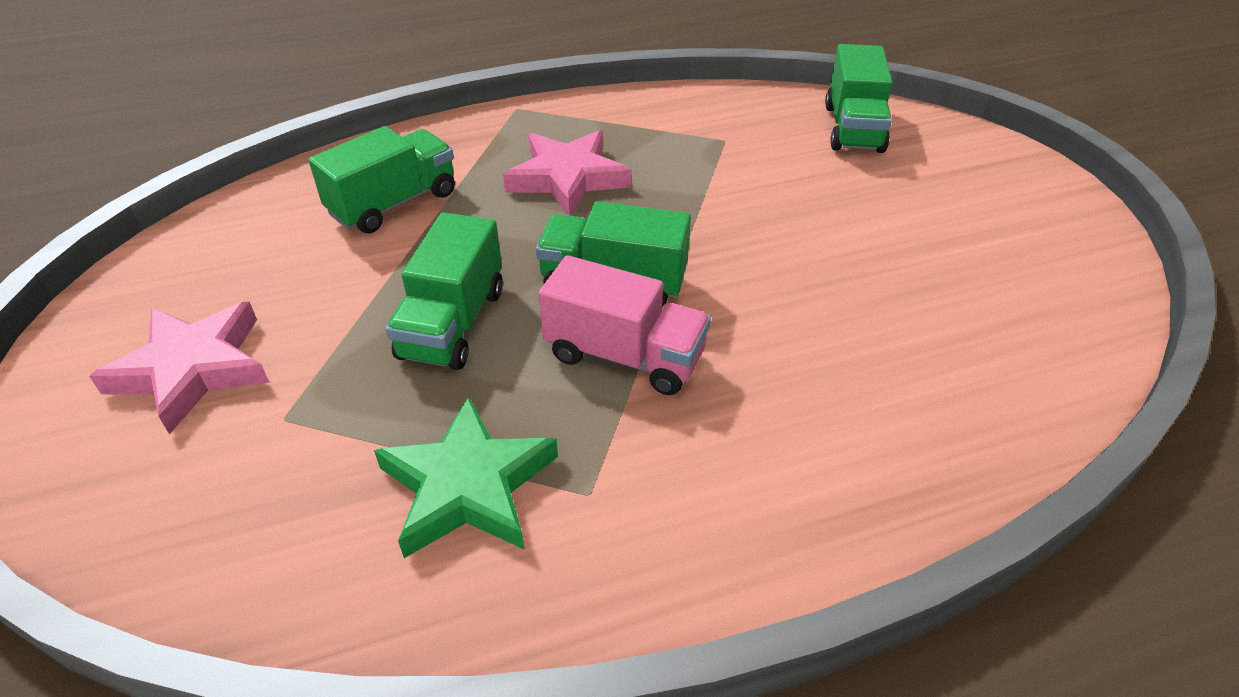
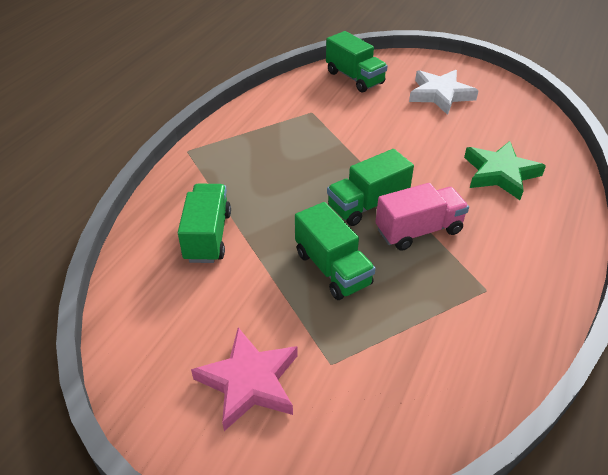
camera: 45 degrees left, 0 degrees up
green star [374,396,558,558] -> green star moved to [464,141,546,200]
pink star [503,130,631,216] -> none
none -> white star [409,70,479,115]

